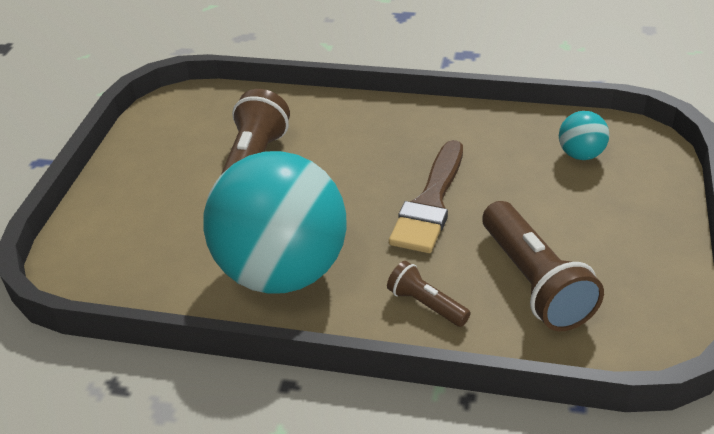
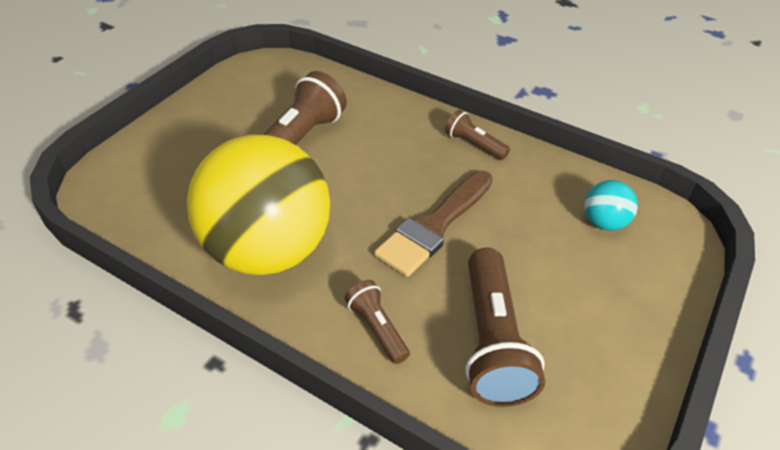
camera: 15 degrees right, 5 degrees up
turquoise ball [203,151,347,294] -> yellow ball [187,134,330,275]
none -> brown flashlight [445,110,510,160]

